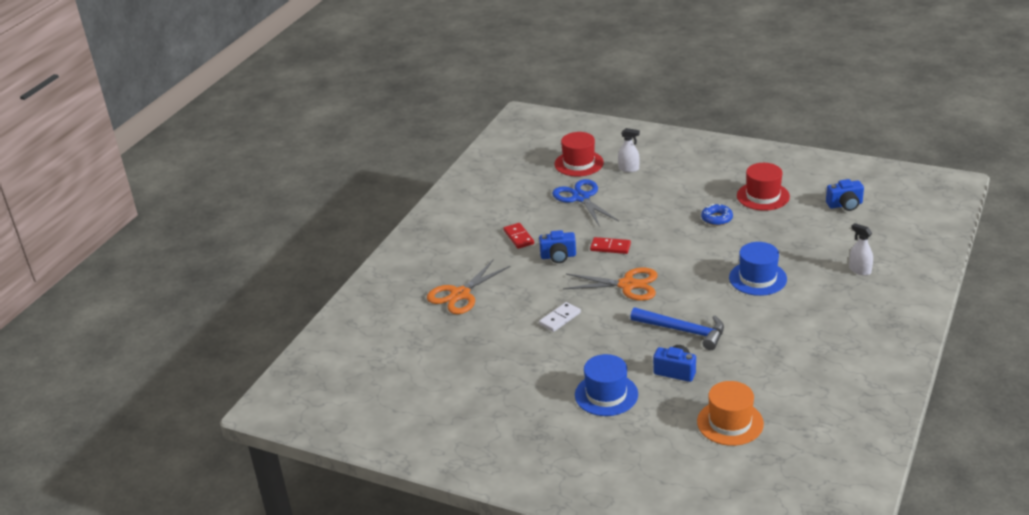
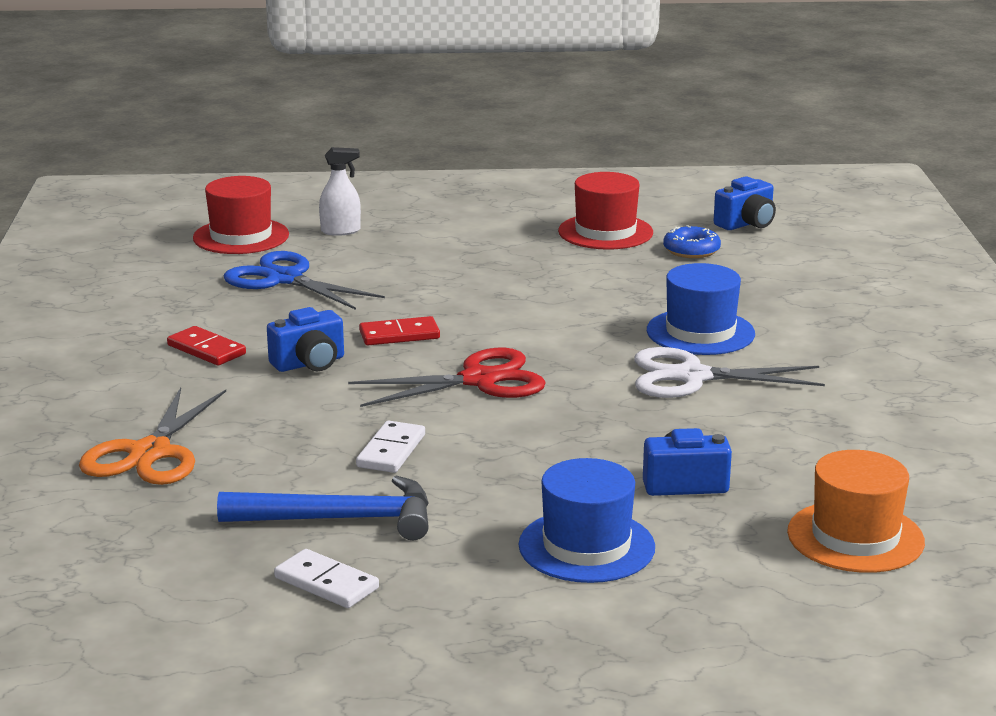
camera: 30 degrees left, 10 degrees down
orange scissors [563,267,658,301] -> red scissors [348,348,546,407]
blue hammer [630,307,724,350] -> blue hammer moved to [217,476,429,540]
blue donut [701,204,733,226] -> blue donut moved to [663,225,721,258]
white spray bottle [849,223,873,276] -> none
none -> white domino [274,549,379,608]
none -> white scissors [634,347,825,398]

